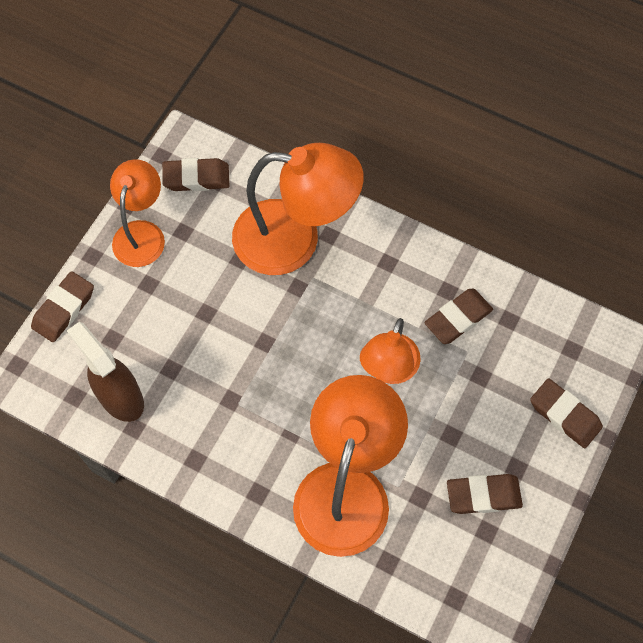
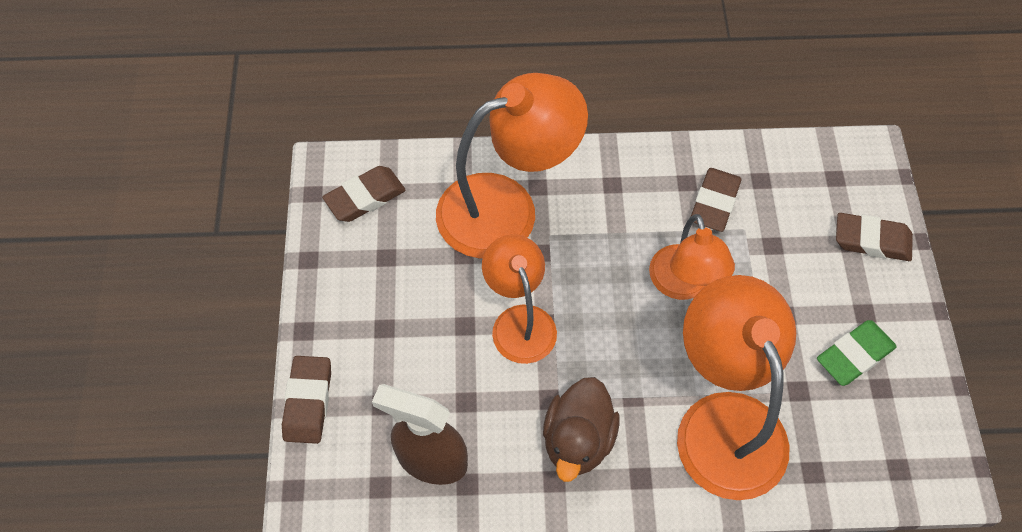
camera: 30 degrees left, 5 degrees down
orange lamp [110,159,165,267] -> orange lamp moved to [482,234,557,364]
brown eraser [447,474,523,514] -> green eraser [817,320,897,386]
none -> brown duck [543,377,620,482]

